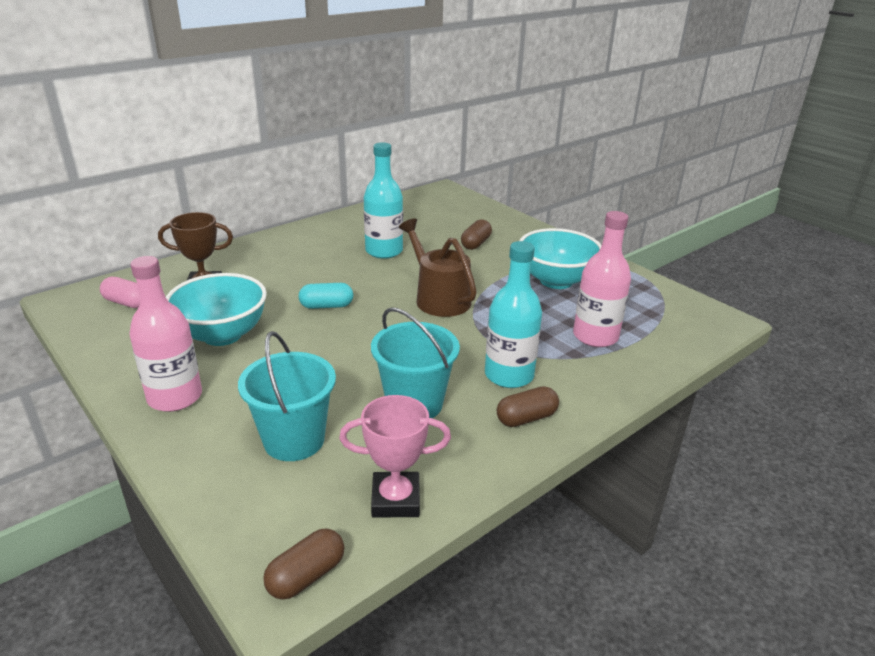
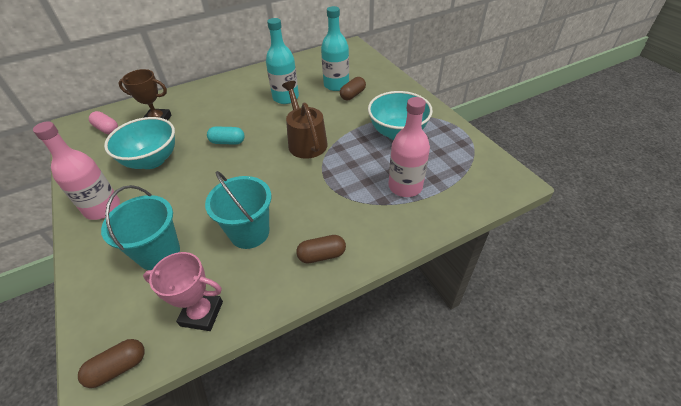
camera: 15 degrees right, 15 degrees up
turquoise bottle [485,241,542,388] -> turquoise bottle moved to [321,6,349,91]

